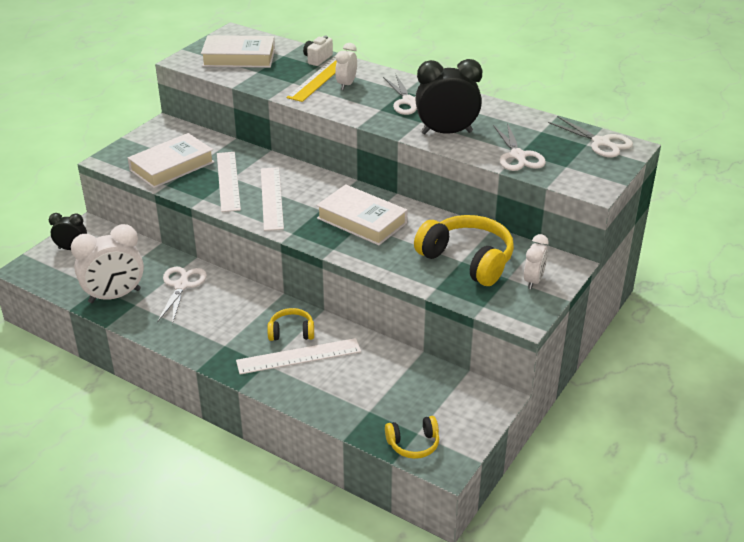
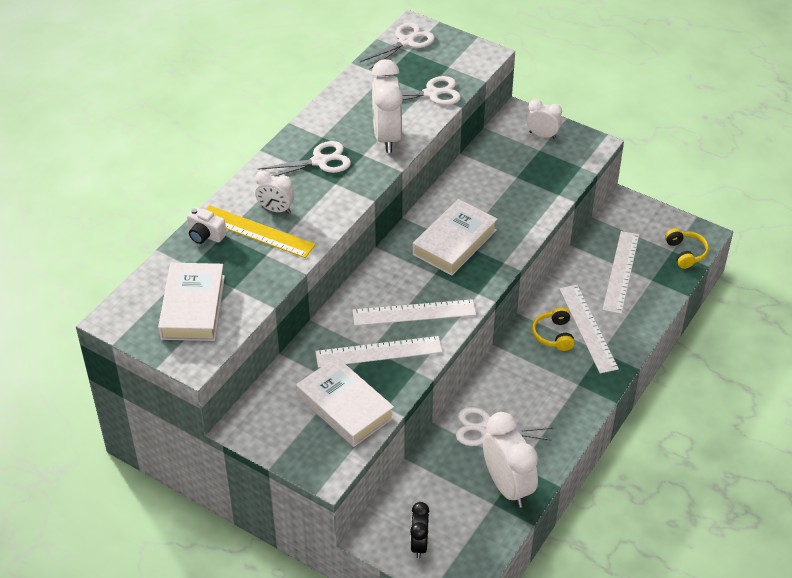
camera: 90 degrees left, 10 degrees up
yellow headphones [414,215,514,286] -> none
black clock [415,59,482,134] -> white clock [372,59,403,153]
none -> white ruler [602,231,639,314]

